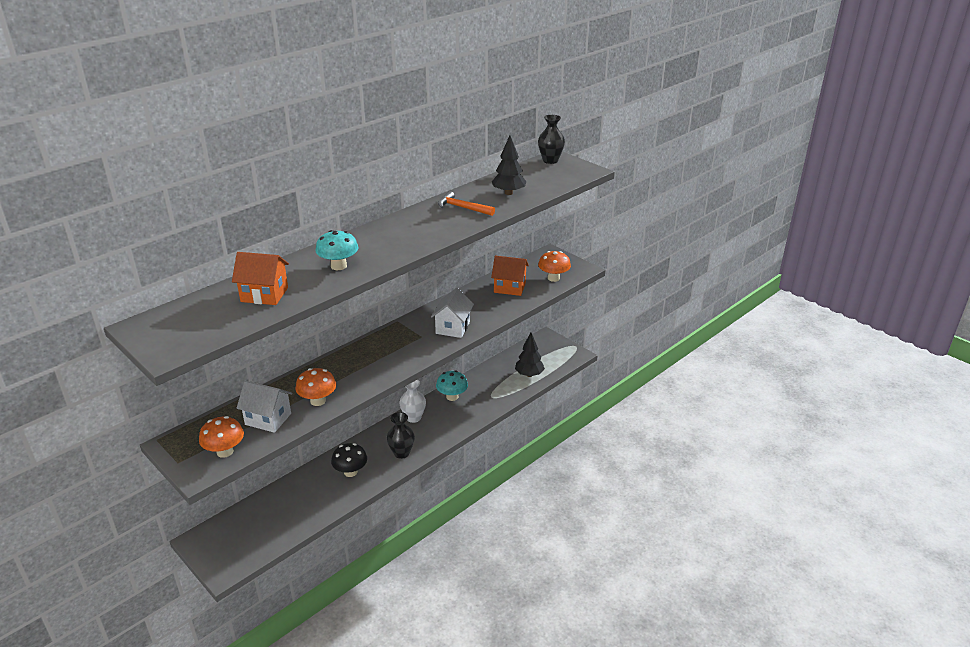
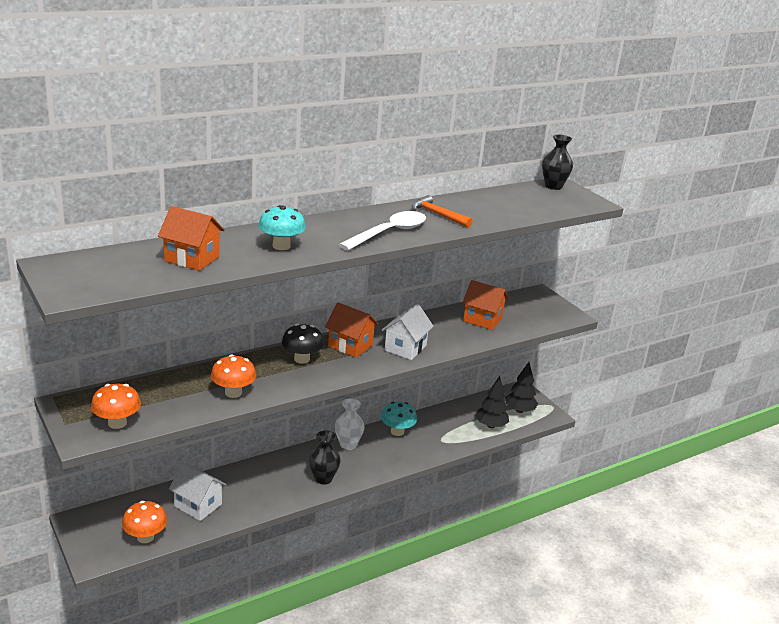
camera: 10 degrees right, 5 degrees down
white house [237,380,293,433] -> white house moved to [169,463,227,521]
black mushroom [331,443,367,477] -> black mushroom moved to [282,324,324,364]
black tree [492,135,527,195] -> black tree moved to [505,362,538,413]
orange mushroom [538,251,571,282] -> orange mushroom moved to [122,501,167,543]
none -> orange house [325,303,379,358]
none -> white spoon [339,211,426,250]

